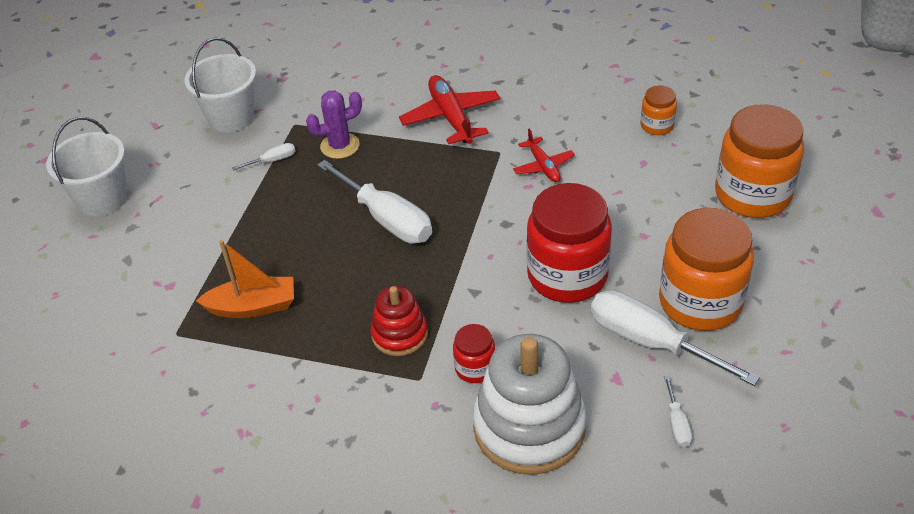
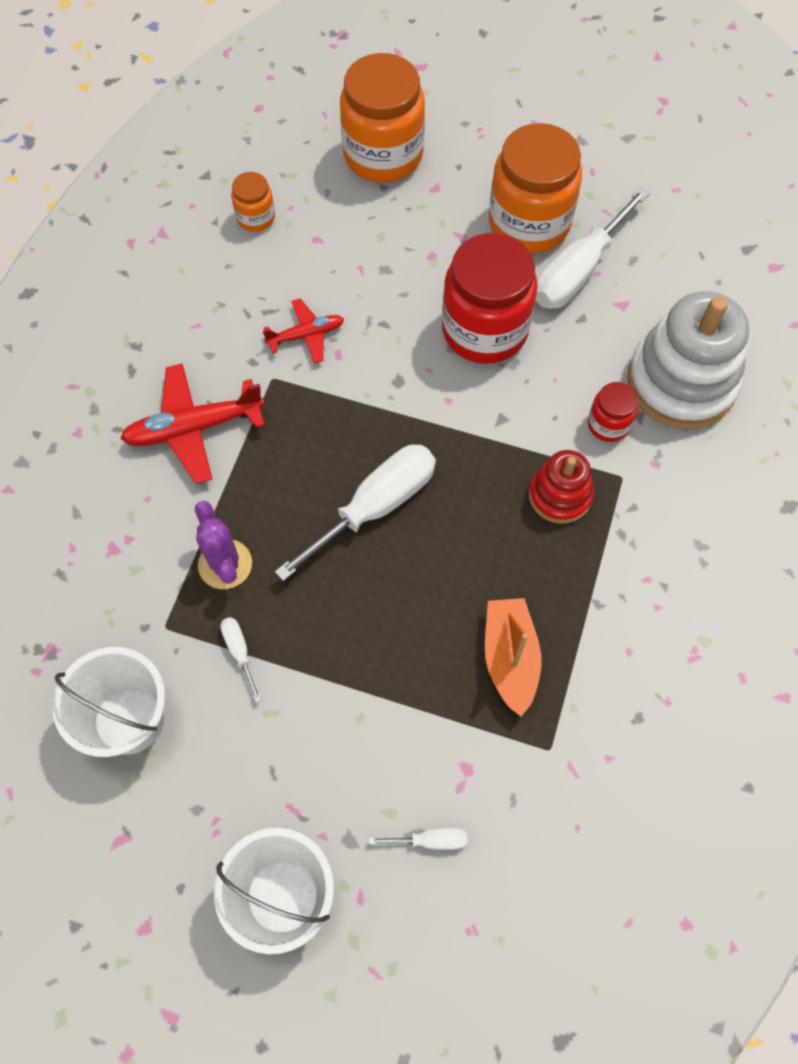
camera: 90 degrees left, 20 degrees up
white screwdriver [664,376,692,448] -> white screwdriver moved to [369,828,467,850]

